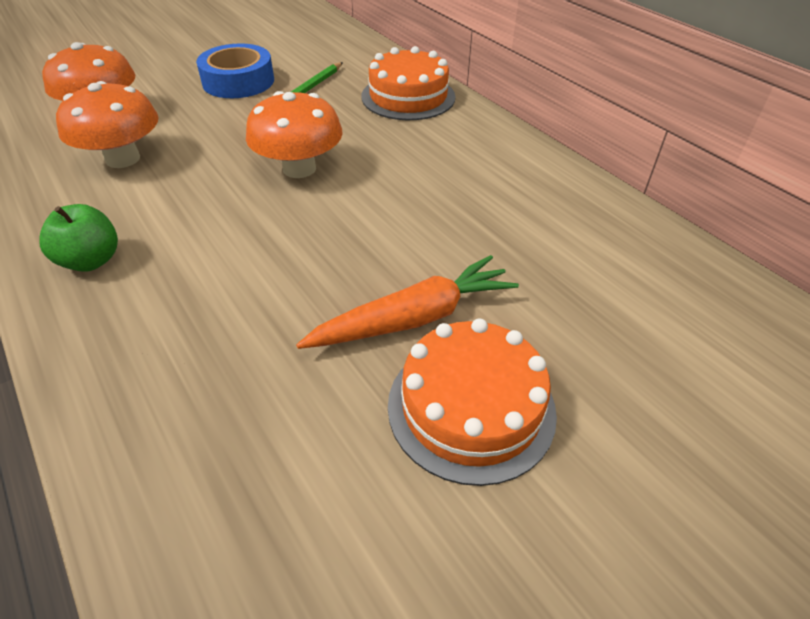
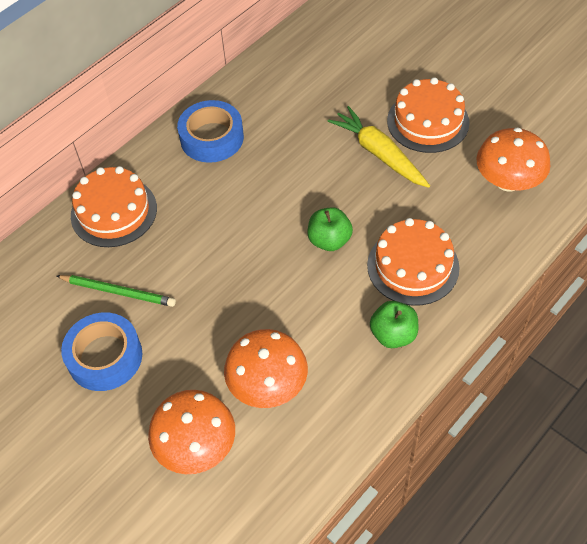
camera: 100 degrees left, 10 degrees up
orange mushroom [246,91,343,178] -> orange mushroom moved to [476,128,550,192]
orange carrot [296,255,519,349] -> yellow carrot [328,106,430,188]
none -> blue tape [177,100,244,163]
none -> green apple [308,207,353,251]
none -> orange cake [367,218,459,306]

